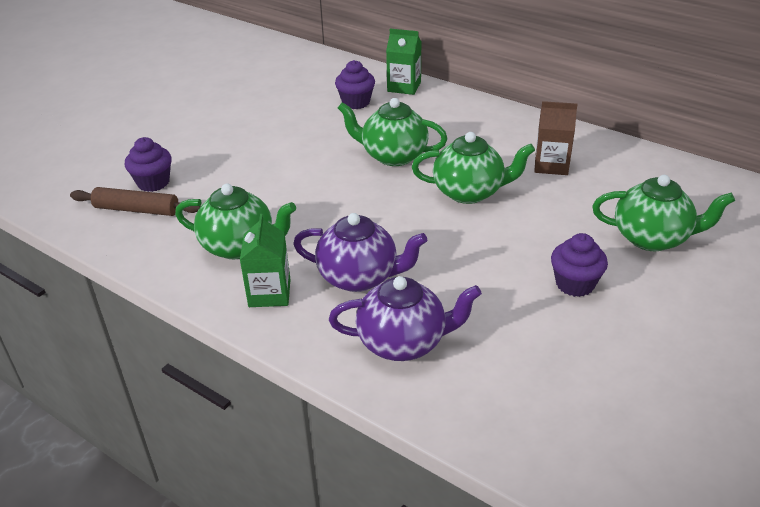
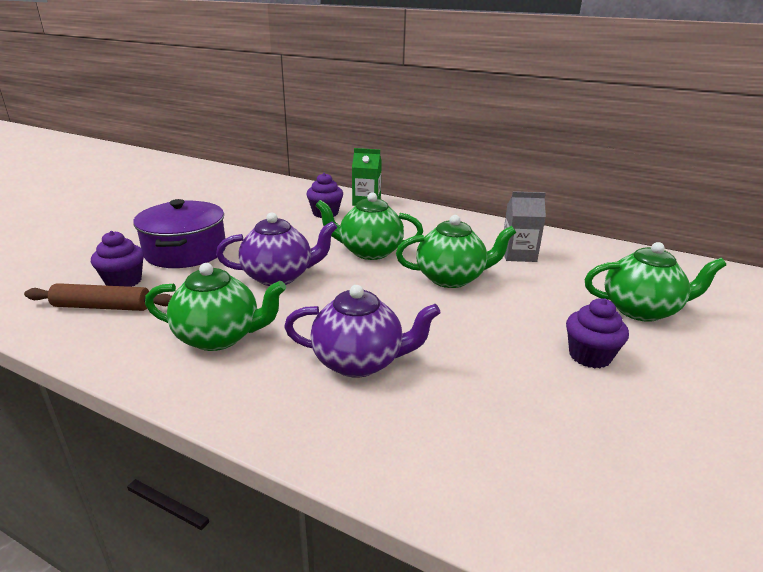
camera: 10 degrees left, 10 degrees down
green carton [240,214,291,307] -> none
purple teapot [329,276,482,361] -> purple teapot moved to [216,212,337,286]
brown carton [534,101,578,175] -> grey carton [504,191,546,262]
none -> purple pot [133,199,225,268]

